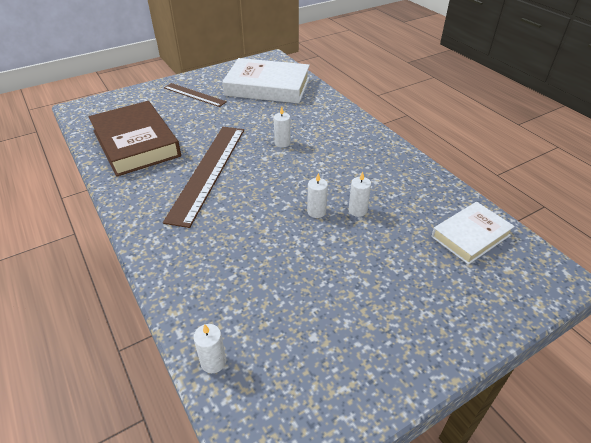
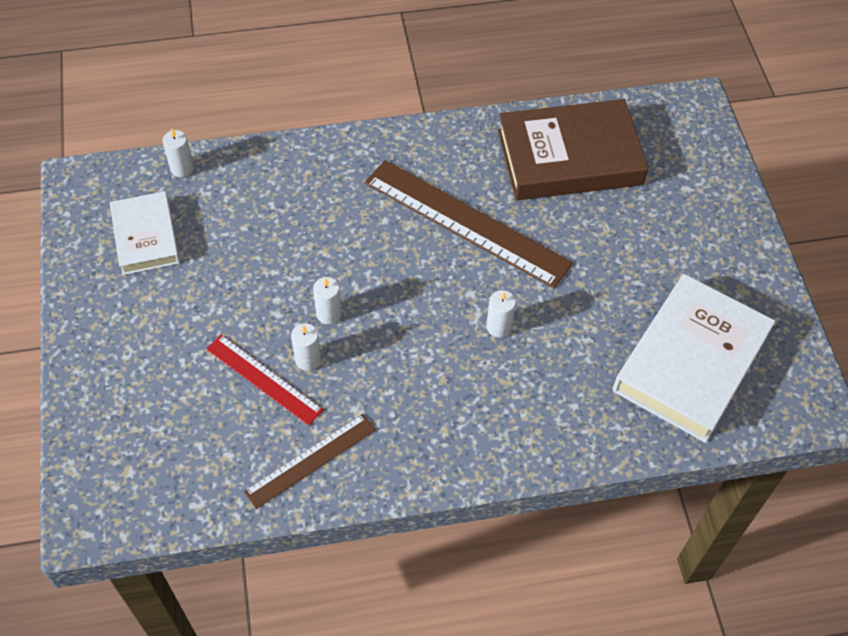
camera: 110 degrees right, 15 degrees up
brown ruler [164,83,227,107] -> brown ruler moved to [244,414,376,509]
white book [431,202,515,265] -> white book moved to [110,191,180,275]
none -> red ruler [206,335,323,426]

